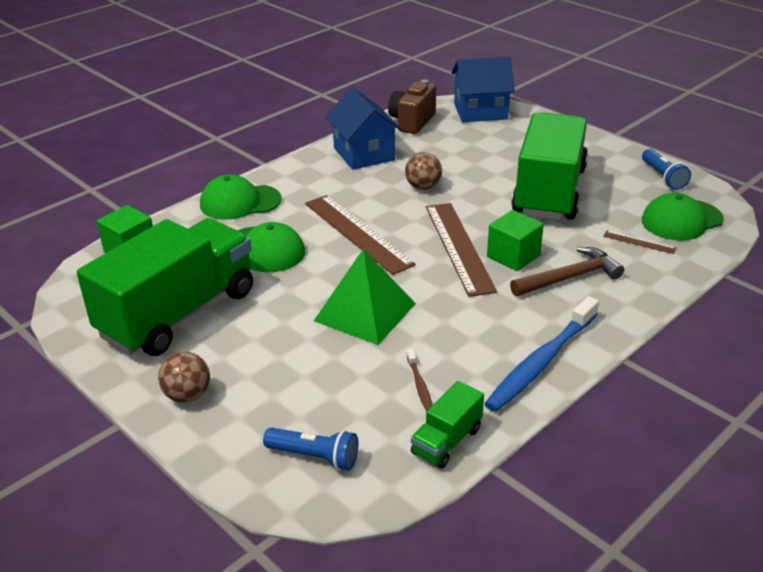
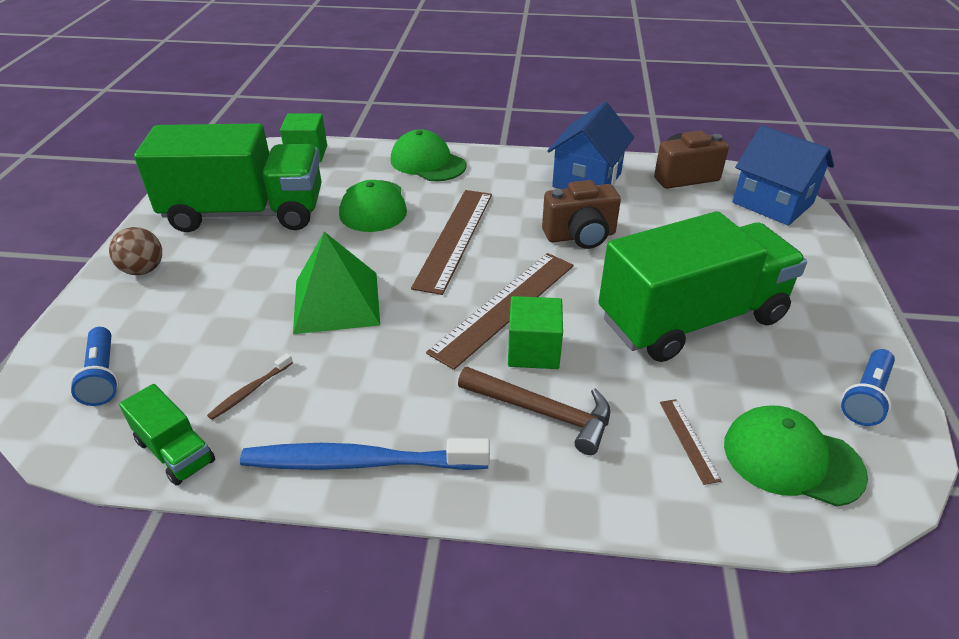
camera: 50 degrees right, 5 degrees up
brown ball [405,152,442,190] -> brown camera [542,180,621,249]
green truck [411,381,484,469] -> green truck turned 135 degrees counterclockwise [119,384,215,486]

